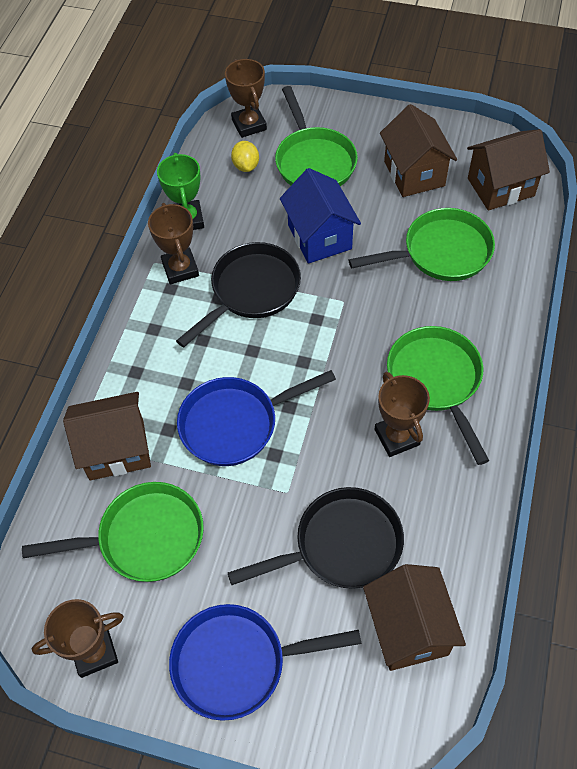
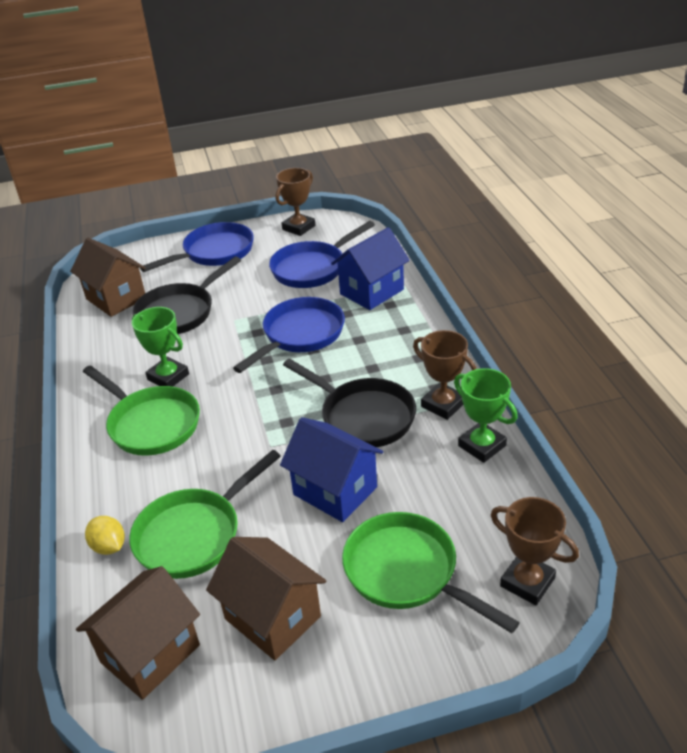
camera: 150 degrees right, 20 degrees down
green pan [22,482,204,582] -> blue pan [269,221,375,288]
brown house [63,392,151,480] -> blue house [331,227,410,310]
black pan [176,242,301,348] -> black pan turned 60 degrees counterclockwise [283,359,416,447]
yellow lemon [231,141,259,172] -> yellow lemon moved to [85,516,125,555]
brown trophy [375,372,430,457] -> green trophy [132,307,189,387]

